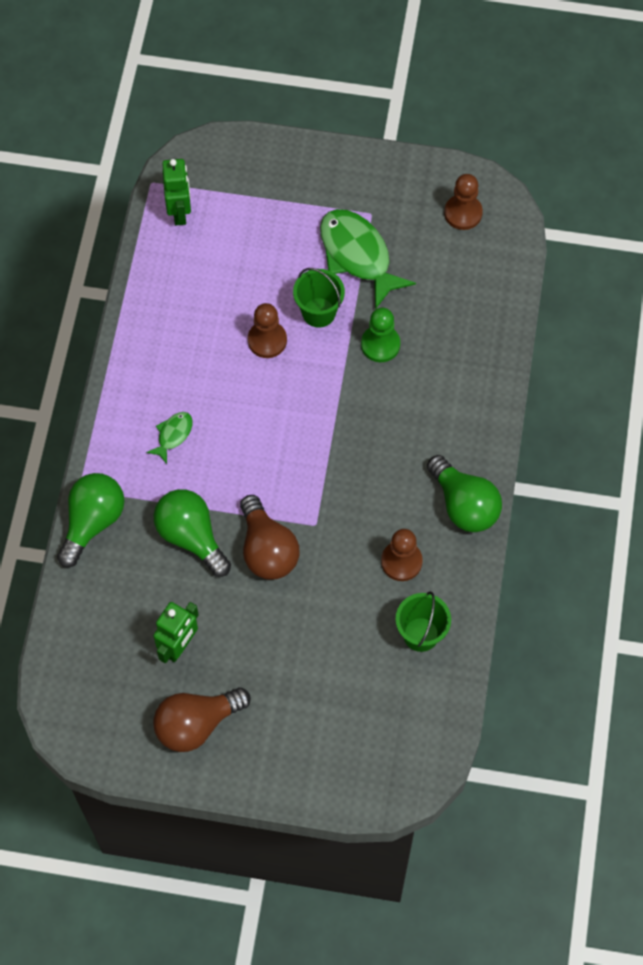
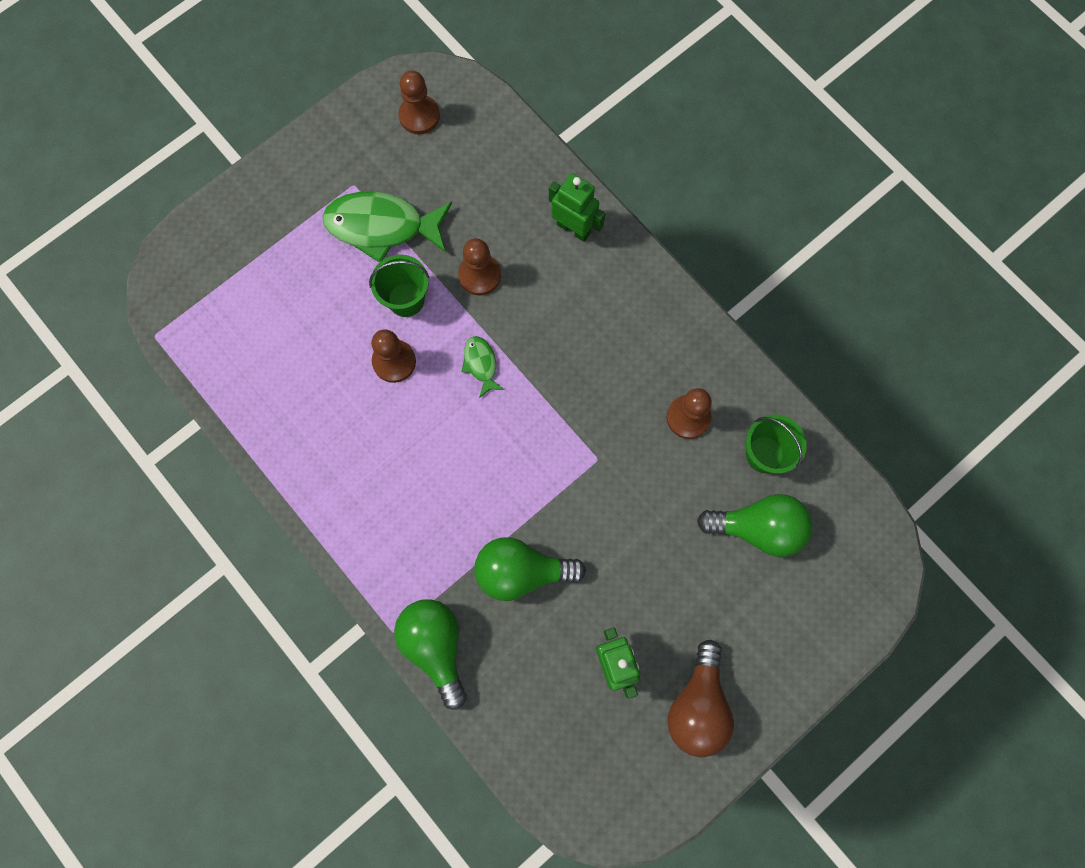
camera: 50 degrees left, 10 degrees up
green fish [146,412,193,464] -> green fish moved to [462,336,505,398]
green robot [162,159,191,225] -> green robot moved to [549,173,605,242]
brown light bulb [240,495,299,580] -> none
green pawn [361,308,400,362] -> brown pawn [458,238,501,295]
green light bulb [427,455,502,532] -> green light bulb moved to [697,494,813,557]

